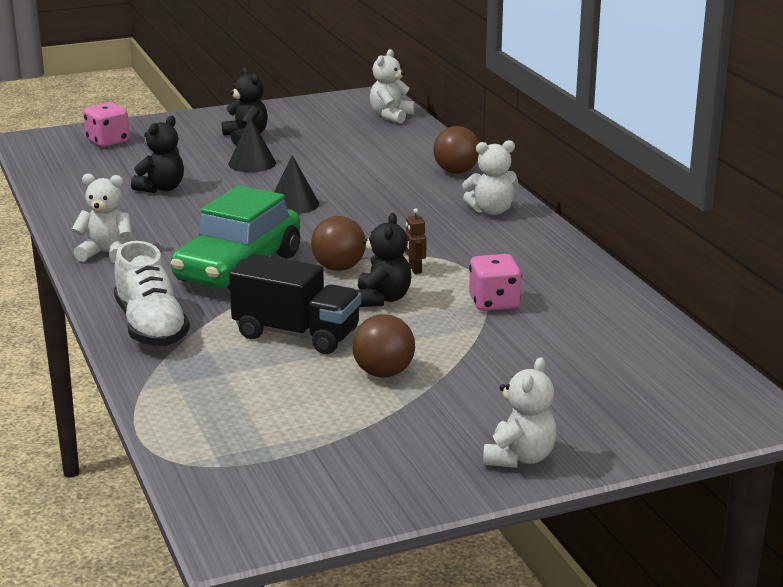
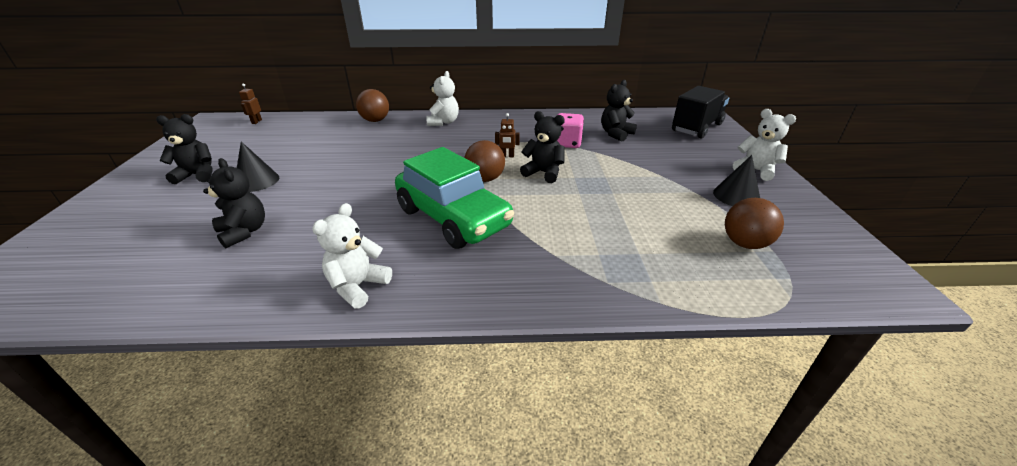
camera: 70 degrees left, 10 degrees up
pink dice [83,102,130,147] -> none
white shoe [114,241,190,346] -> none
black truck [229,254,361,354] -> black truck moved to [672,86,729,138]
black cone [274,155,319,214] -> black cone moved to [713,155,760,206]
brown ball [352,314,415,377] -> brown ball moved to [725,198,784,249]
white teddy bear [370,49,415,124] -> brown robot [239,84,262,124]
none -> black teddy bear [601,80,637,142]

